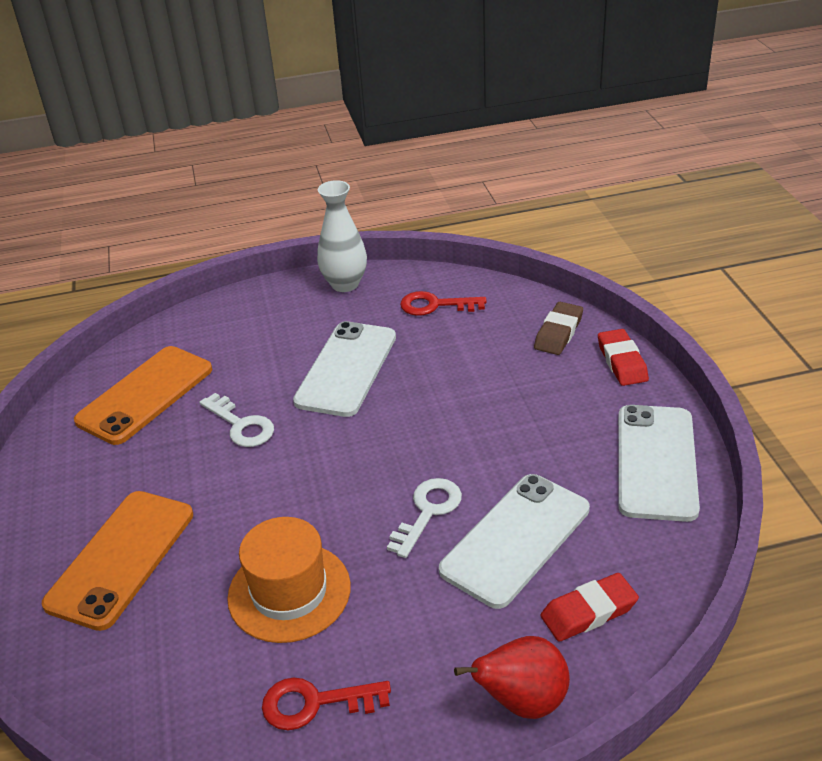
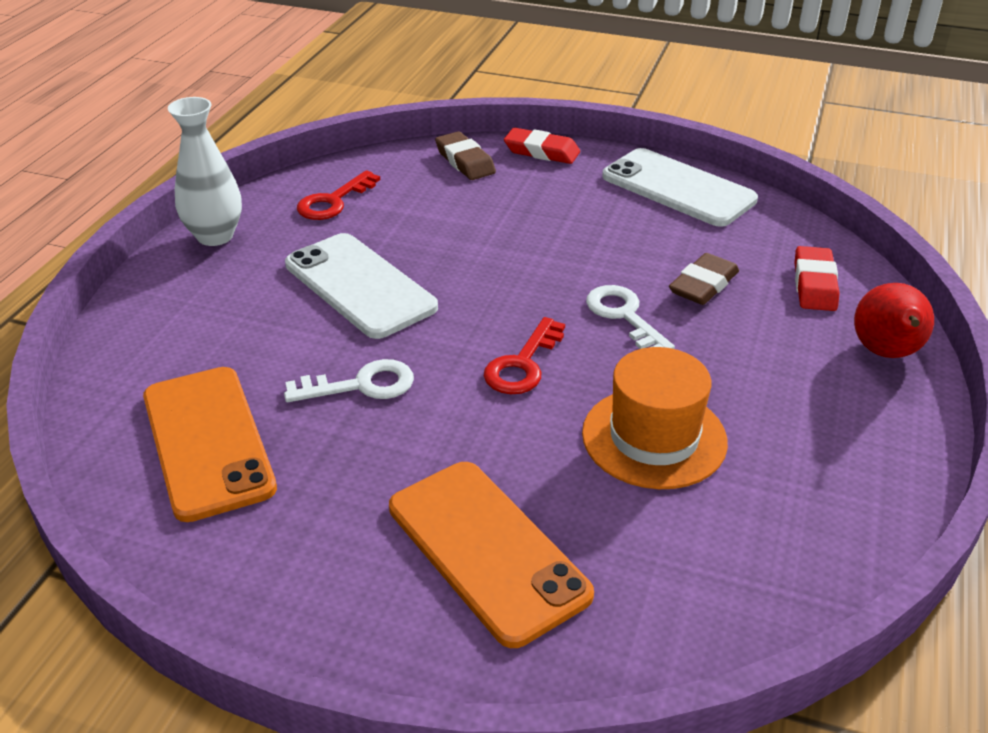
camera: 60 degrees left, 0 degrees up
red key [262,678,391,730] -> red key moved to [484,317,565,394]
white phone [439,474,590,609] -> brown eraser [669,253,739,305]

